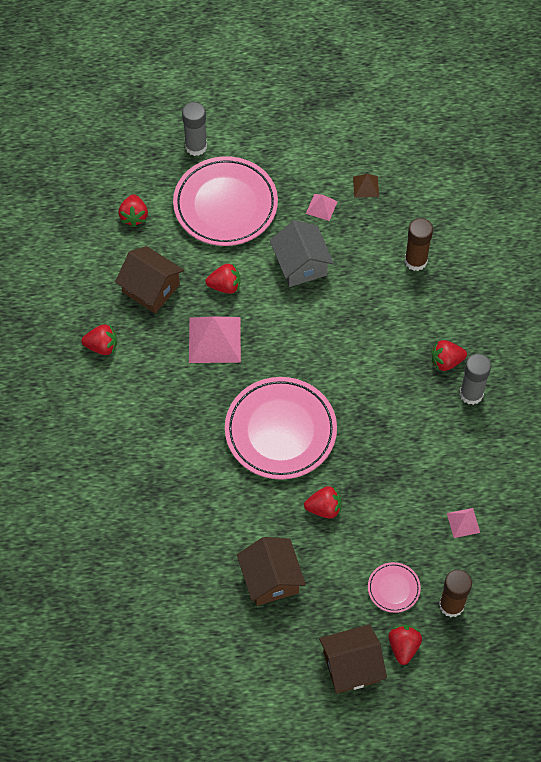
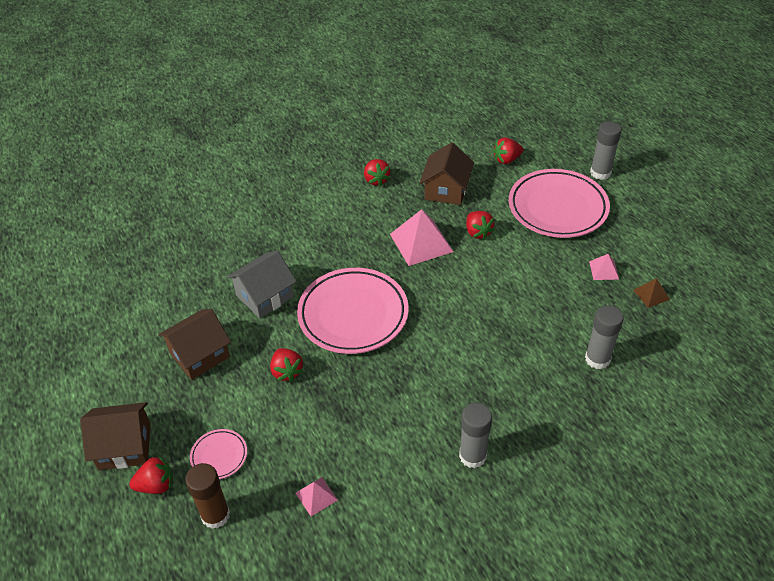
camera: 70 degrees right, 15 degrees down
grey house [270,220,334,287] -> grey house moved to [227,250,297,318]
brown house [319,624,387,694] -> brown house turned 60 degrees counterclockwise [80,402,151,470]
brown glue stick [405,218,433,271] -> grey glue stick [585,305,624,369]
red strawberry [431,340,467,371] -> none

